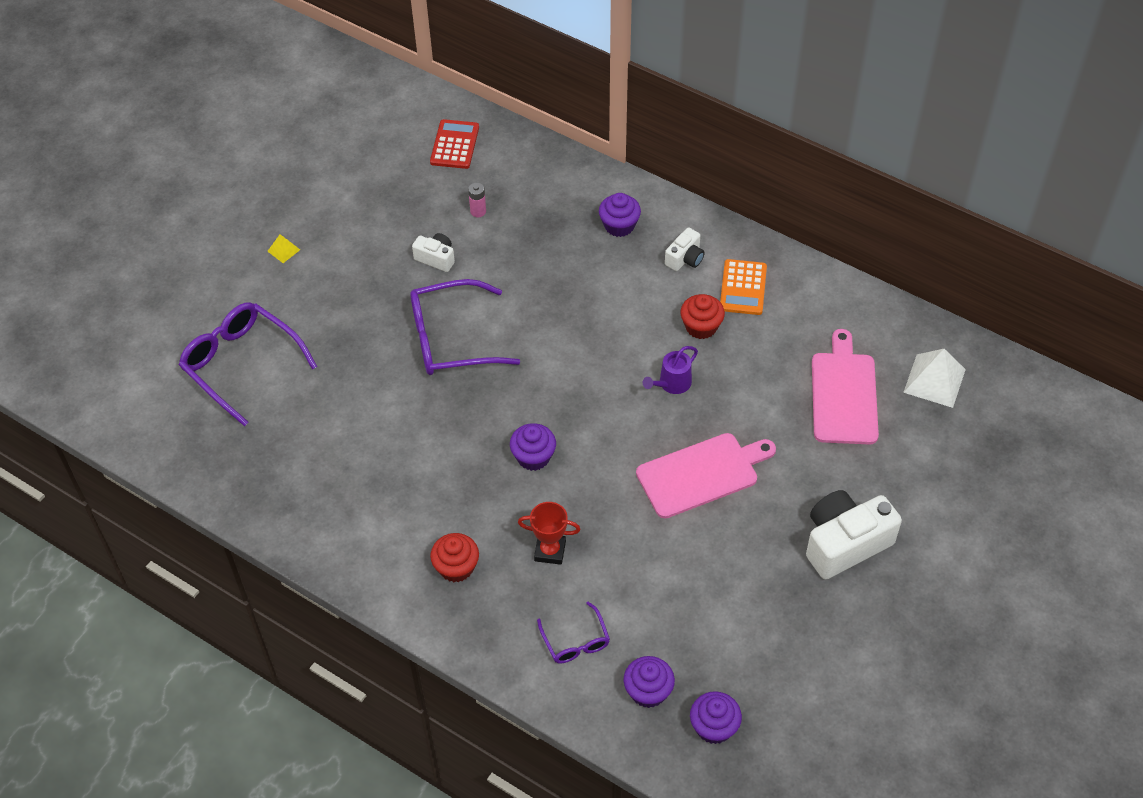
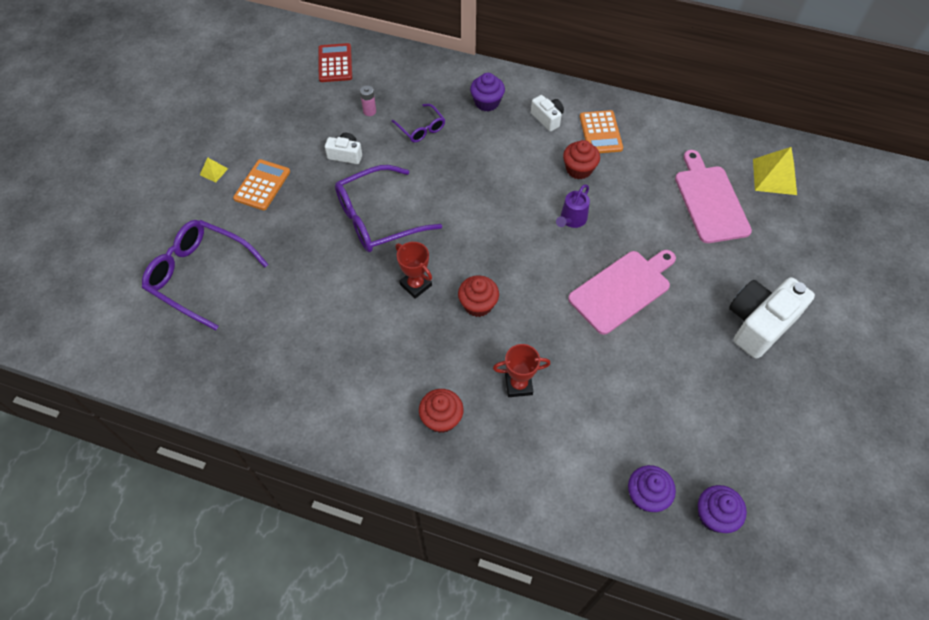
camera: 15 degrees left, 5 degrees up
purple cupcake [510,423,556,471] -> red cupcake [458,275,499,317]
purple glasses [537,602,610,663] -> purple glasses moved to [391,104,445,143]
white camera [665,228,705,271] -> white camera turned 60 degrees counterclockwise [531,95,564,131]
white pyramid [903,349,966,408] -> yellow pyramid [753,147,797,195]
none -> orange calculator [233,159,290,210]
none -> red trophy [395,242,432,299]

